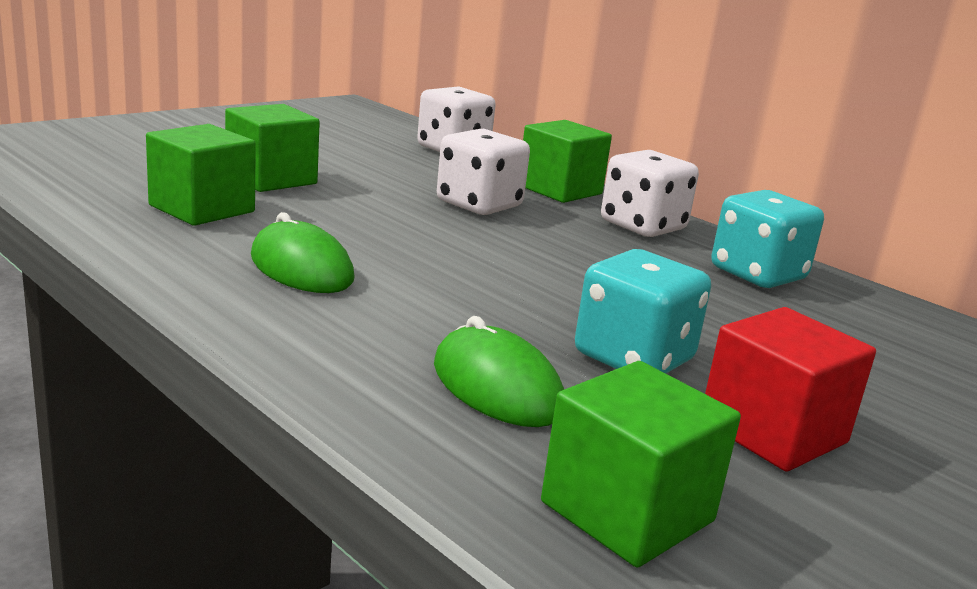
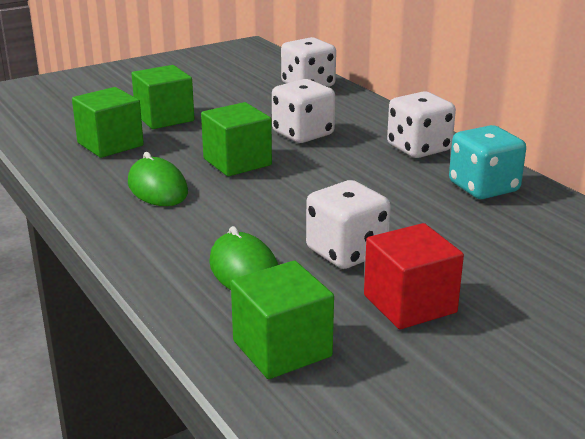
camera: 15 degrees right, 5 degrees up
green cube [523,120,612,203] -> green cube moved to [201,102,272,176]
turquoise dice [575,249,711,373] -> white dice [306,180,391,269]

